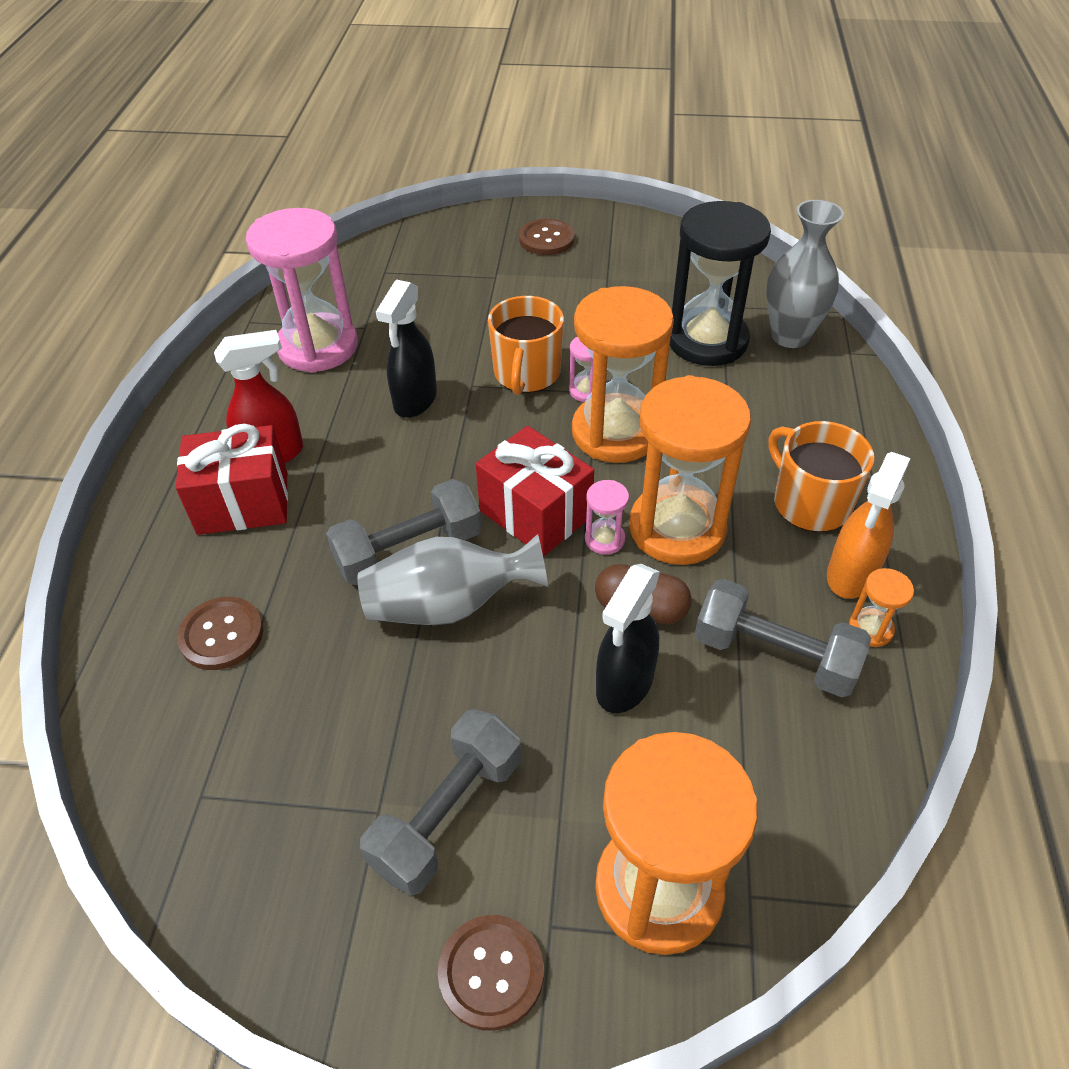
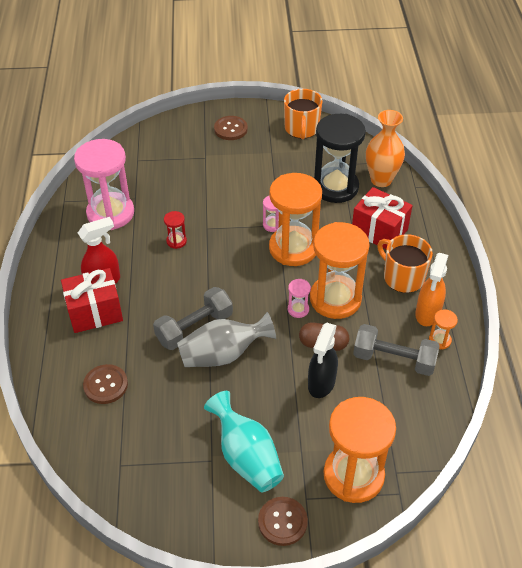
camera: 10 degrees left, 0 degrees up
grey dumbbell [360,709,521,896] -> turquoise vase [204,391,284,492]
black spray bottle [376,280,437,418] -> red hourglass [164,211,187,249]
red gift [476,426,594,557] -> red gift moved to [352,187,413,249]
orange mug [488,296,564,395] -> orange mug moved to [284,89,322,139]
grey vase [766,200,844,348] -> orange vase [366,110,405,187]

